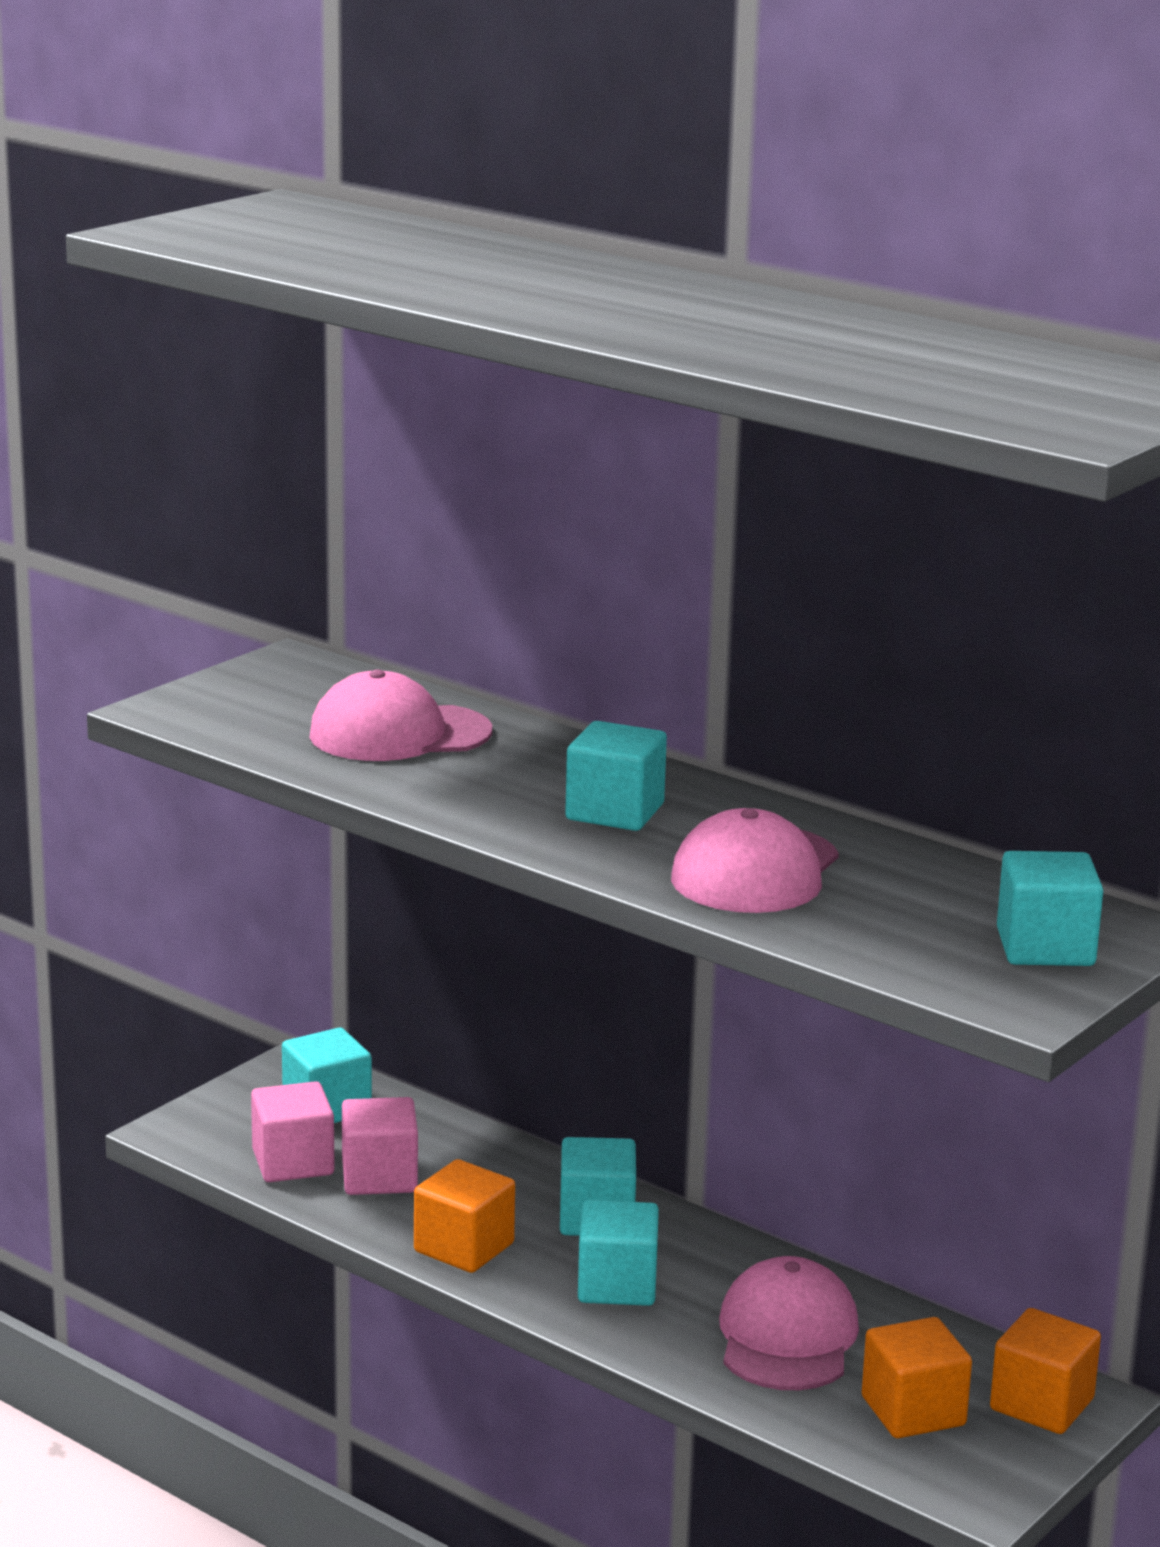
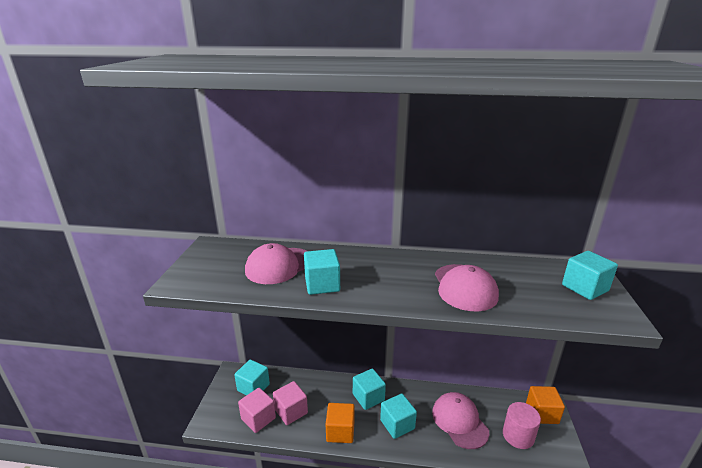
camera: 30 degrees left, 5 degrees up
turquoise cube [565,721,667,831] -> turquoise cube moved to [304,249,340,295]
orange cube [862,1317,972,1438] -> pink cylinder [503,402,541,449]

